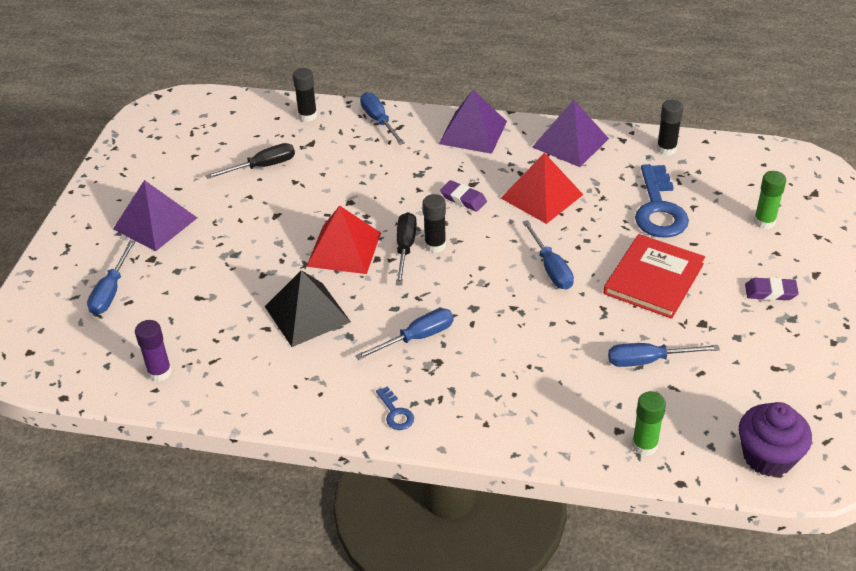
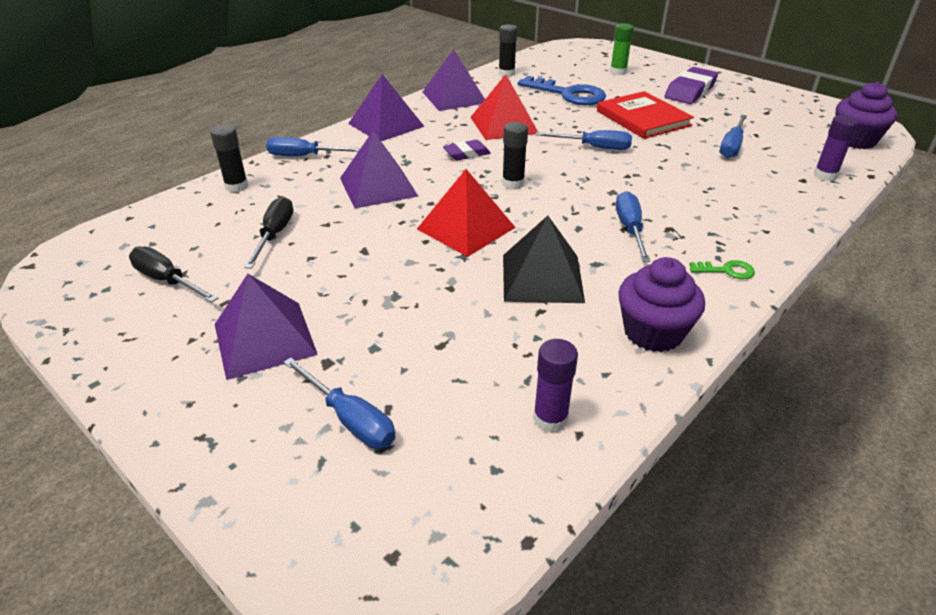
camera: 60 degrees left, 5 degrees down
blue key [376,386,414,430] -> green key [689,260,755,279]
black screwdriver [396,212,417,285] -> black screwdriver moved to [129,246,218,302]
green glue stick [632,391,666,456] -> purple glue stick [814,115,859,181]
purple eraser [745,277,799,301] -> purple eraser [665,67,718,104], size x1.72
none -> purple pyramid [340,131,419,208]
none -> purple cupcake [618,257,705,352]

